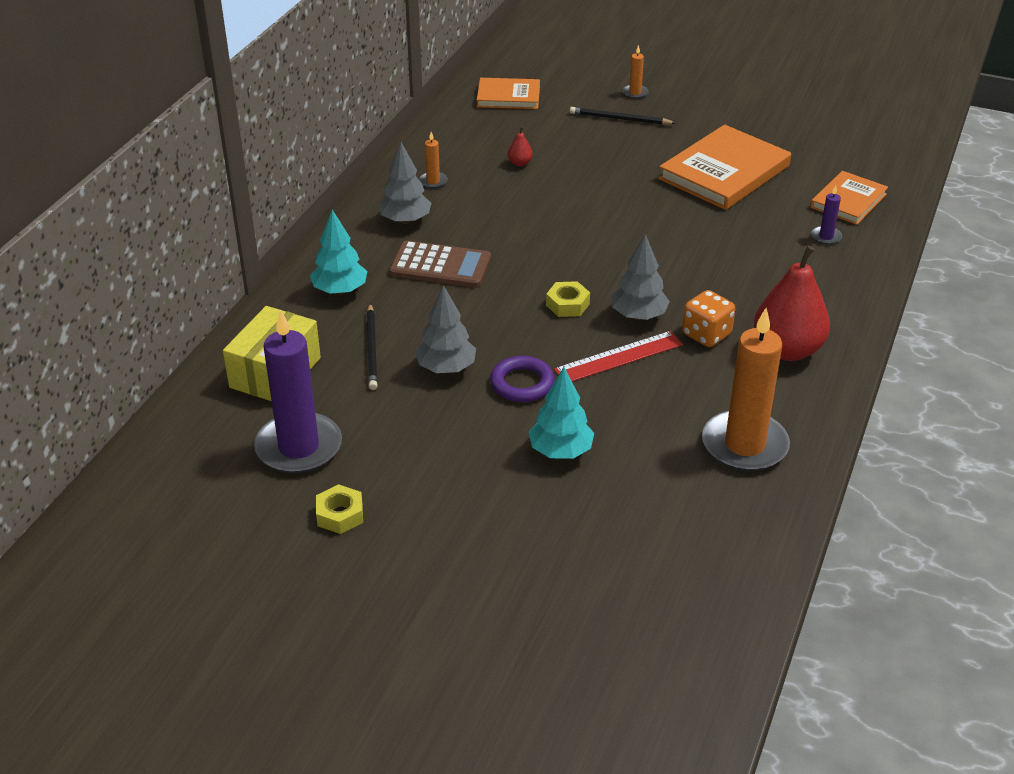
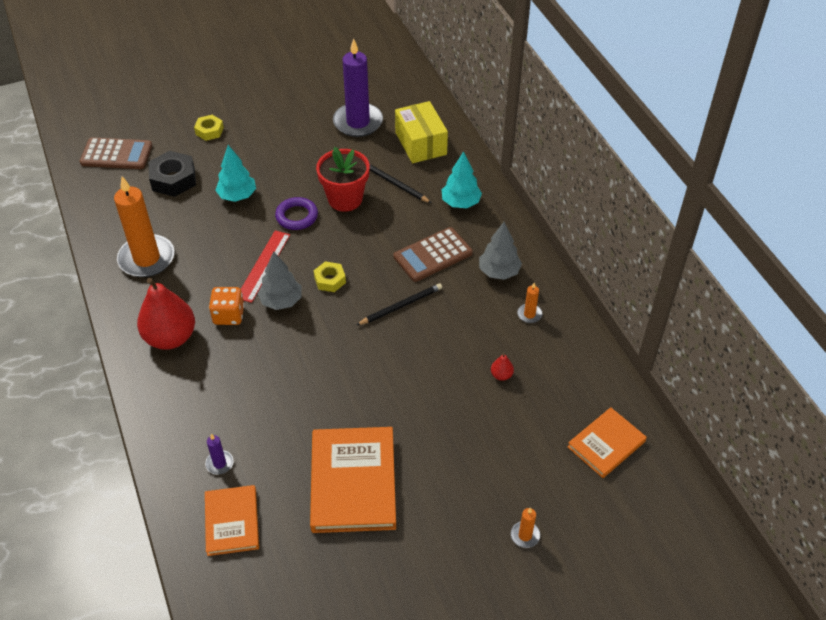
camera: 135 degrees right, 10 degrees up
yellow nut [316,484,363,534] -> yellow nut moved to [194,115,224,141]
grey tree [415,285,476,373] -> red flower pot [316,147,370,212]
black pencil [570,107,675,125] -> black pencil moved to [357,283,442,325]
none -> brown calculator [80,137,152,169]
none -> black nut [148,151,196,197]

